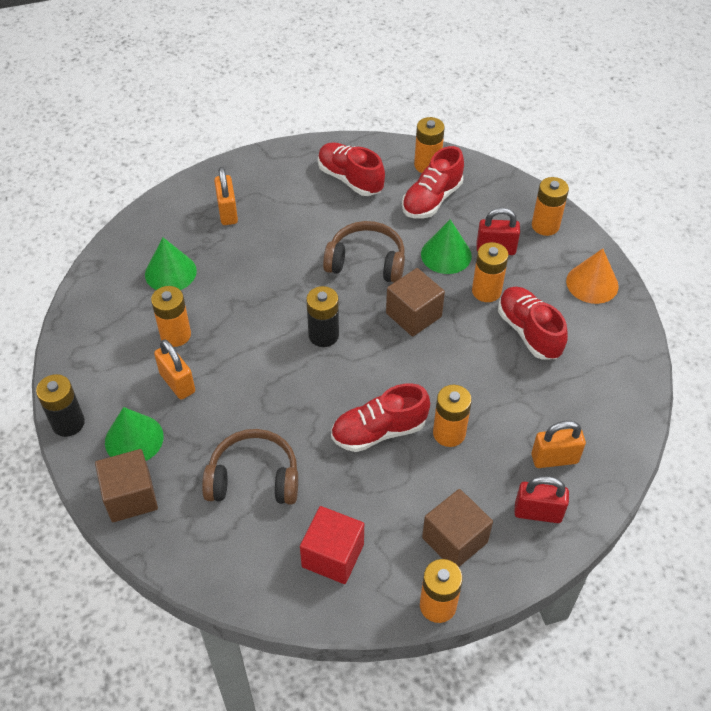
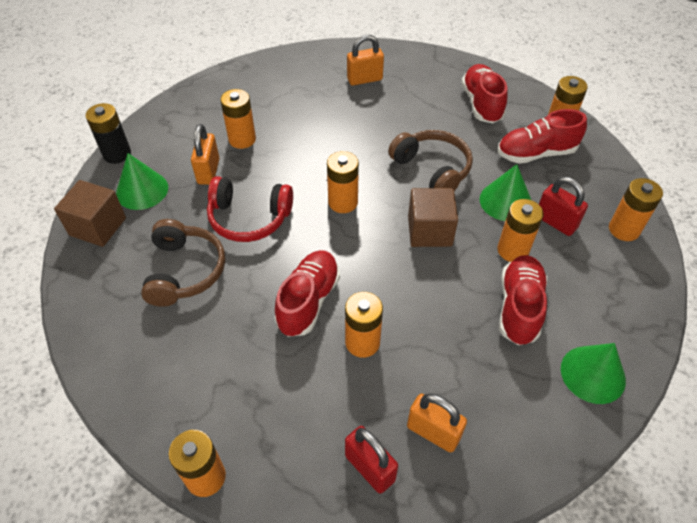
camera: 40 degrees right, 0 degrees up
green cone [145,237,197,290] -> green cone moved to [561,343,626,404]
brown headphones [202,429,298,505] -> brown headphones turned 45 degrees clockwise [141,219,225,307]
orange padlock [214,167,238,225] -> orange padlock turned 45 degrees clockwise [347,35,384,86]
red cube [300,506,364,584] -> none
black battery [306,286,339,347] -> orange battery [327,151,359,213]
red shoe [331,383,430,452] -> red shoe turned 90 degrees clockwise [275,250,340,337]
brown cube [422,489,493,567] -> none
orange cone [566,249,619,304] -> none
none -> red headphones [207,176,293,242]

